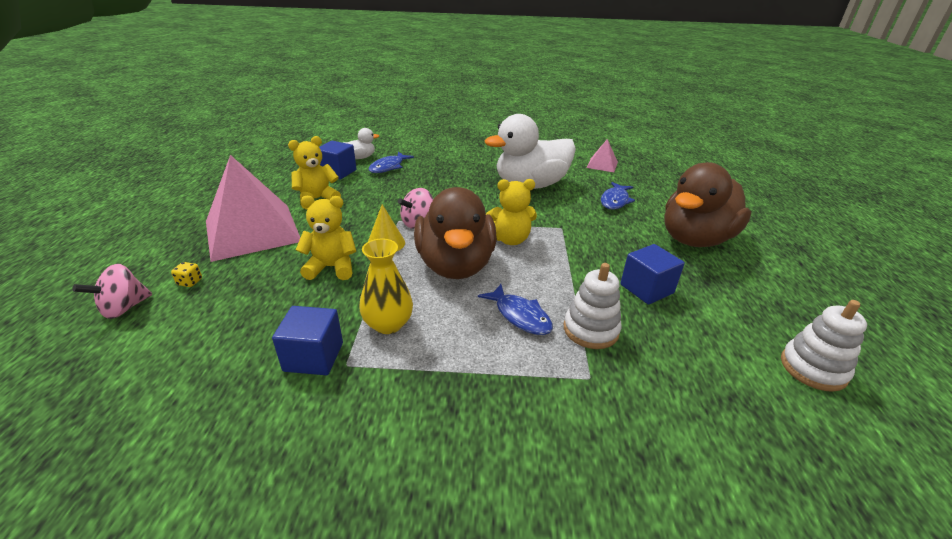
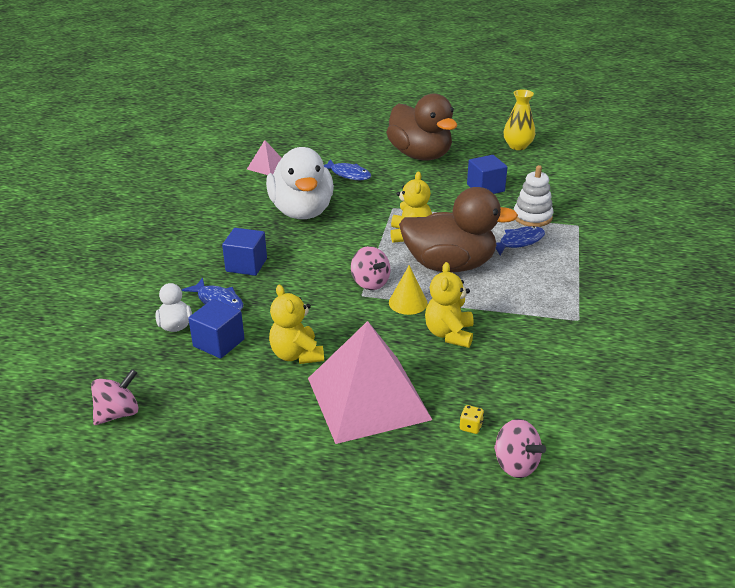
camera: 80 degrees left, 0 degrees up
blue cube [272,306,343,375] -> blue cube moved to [222,228,267,276]
yellow vase [359,239,413,334] -> yellow vase moved to [504,90,535,150]
white stacking toy [781,300,867,392] -> none
none -> pink spinning top [91,369,139,425]

